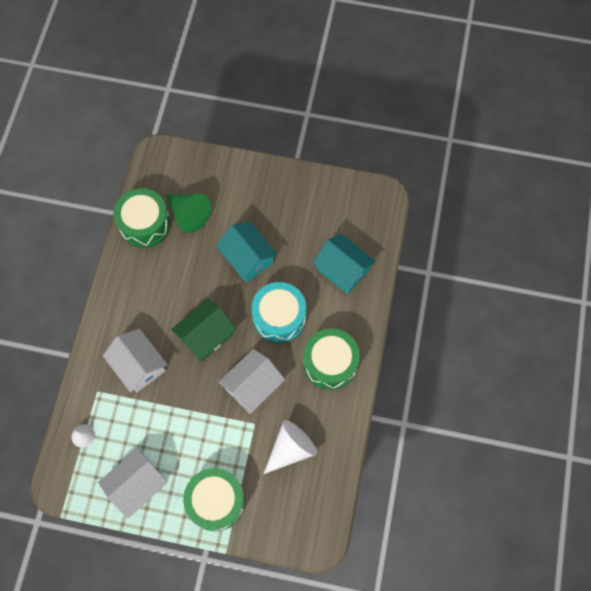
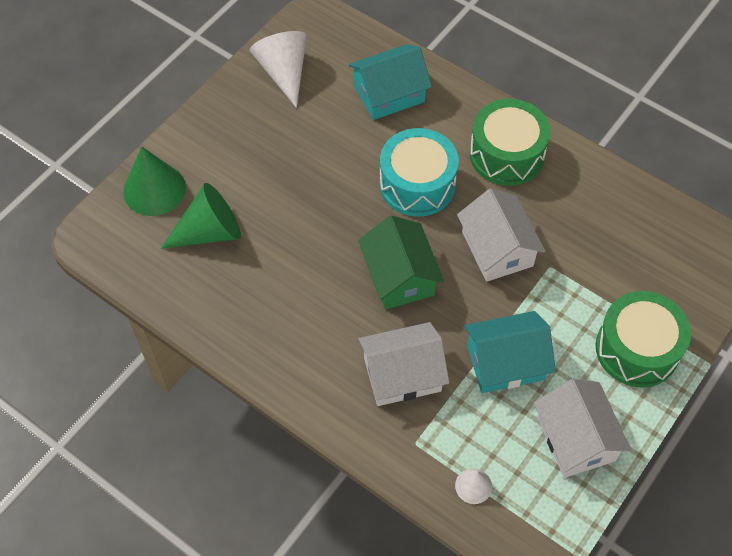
camera: 65 degrees left, 10 degrees down
green drum [114,188,171,248] -> none
turquoise house [216,222,278,282] -> turquoise house moved to [464,311,556,393]
white cone [264,420,317,474] -> white cone moved to [250,31,307,108]
none -> green cone [123,147,186,216]

